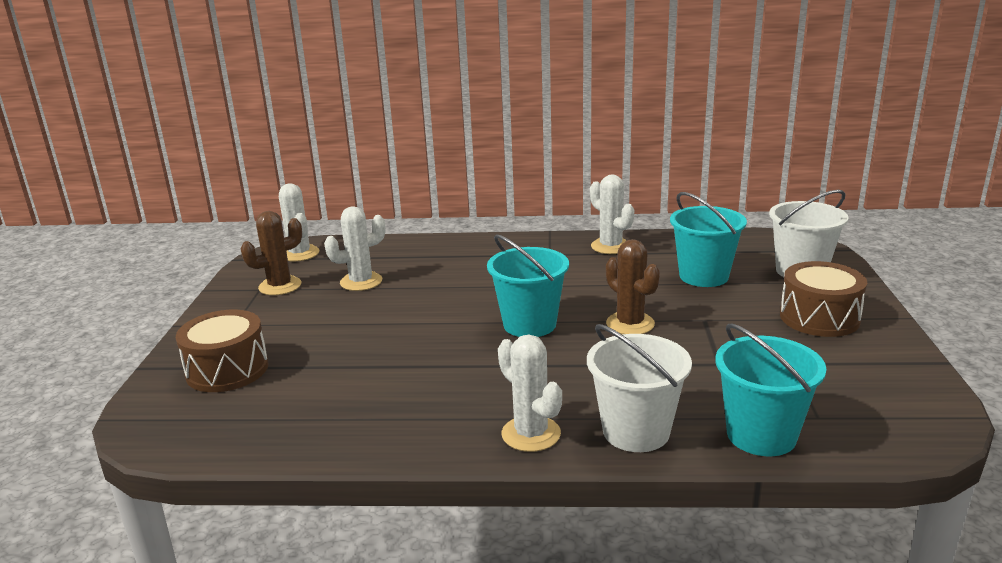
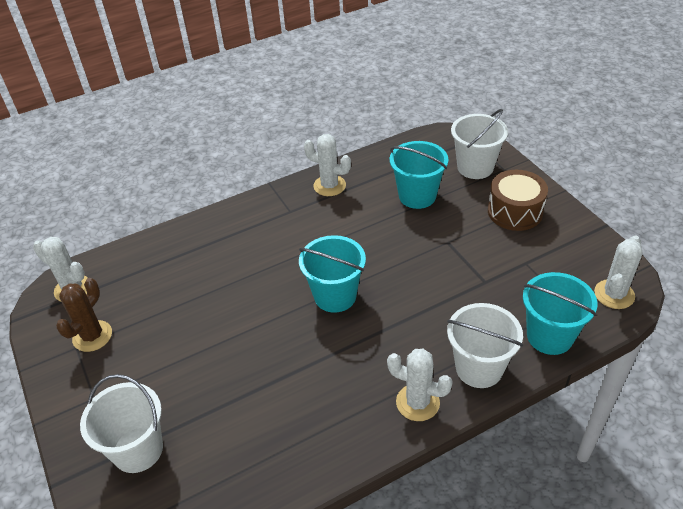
camera: 30 degrees left, 20 degrees up
brown drum [176,310,269,392] -> white bucket [80,374,163,473]
white cactus [324,206,385,291] -> white cactus moved to [594,236,642,309]
brown cactus [606,239,660,334] -> none

